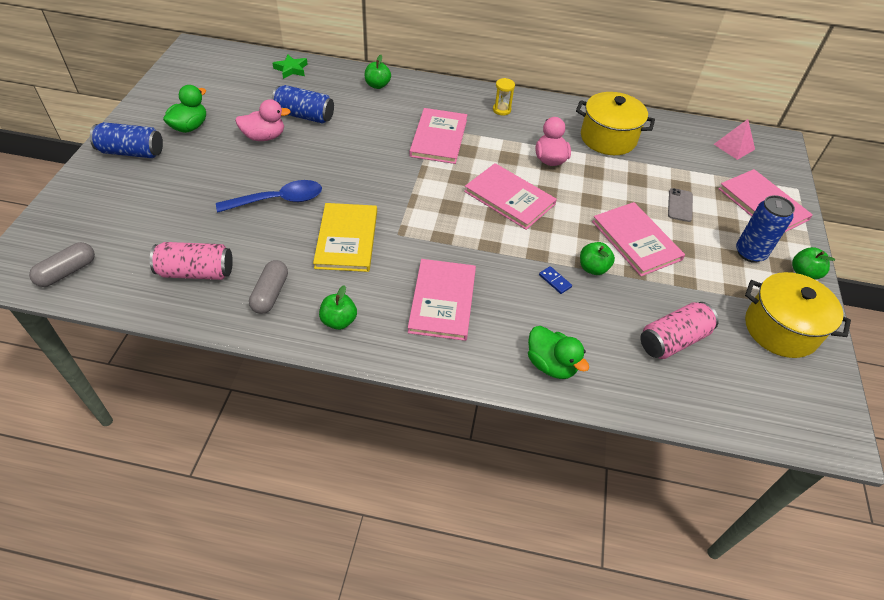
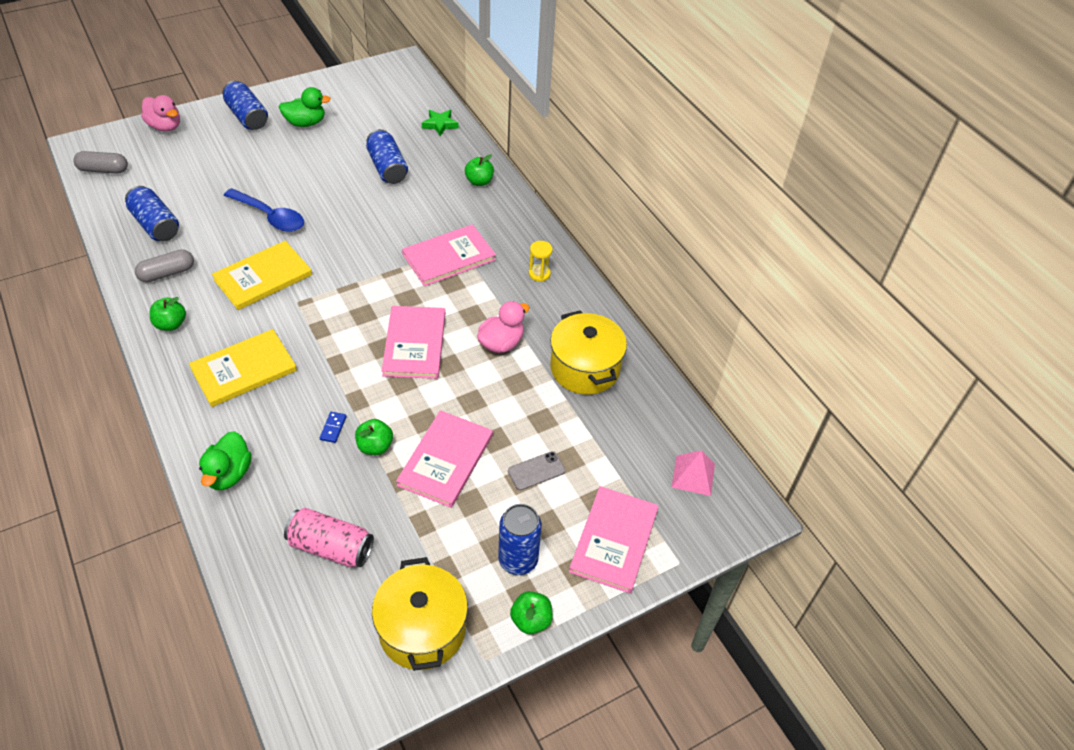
camera: 50 degrees right, 0 degrees up
pink can [150,242,233,280] -> blue can [125,186,179,241]
pink duck [235,99,291,141] -> pink duck moved to [141,95,180,132]
pink book [408,259,476,341] -> yellow book [189,329,297,407]

